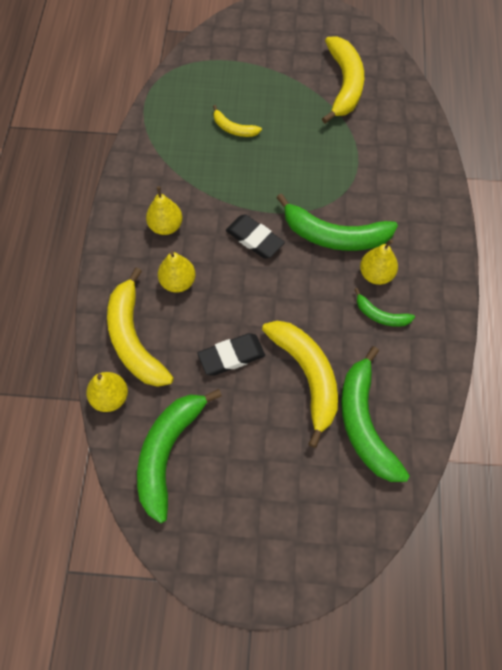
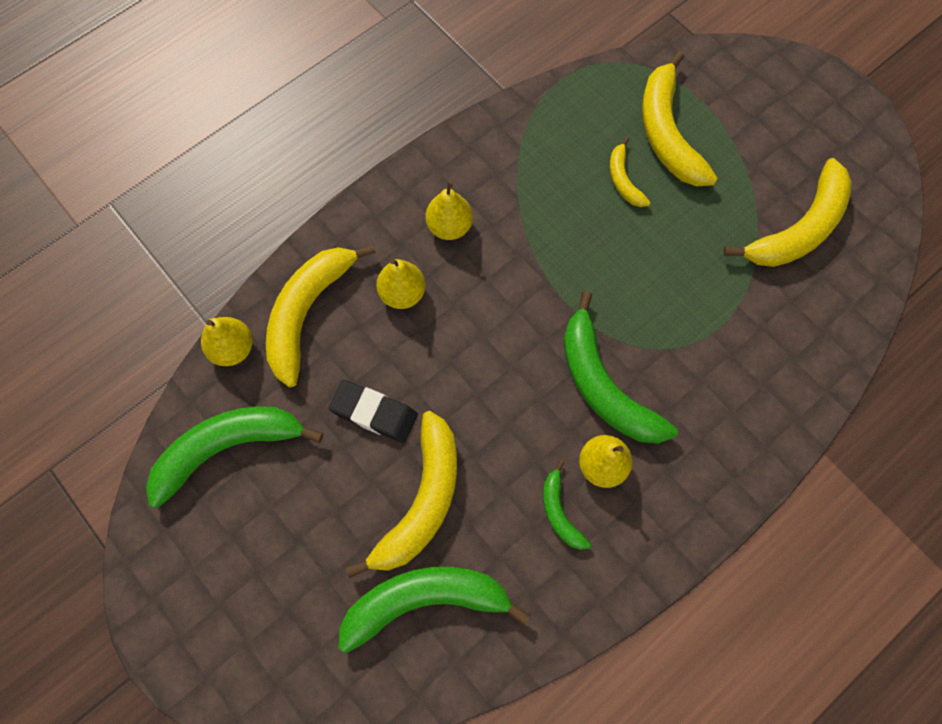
camera: 45 degrees right, 5 degrees up
black eraser [226,215,285,259] -> none
green banana [341,346,410,482] -> green banana turned 45 degrees clockwise [338,567,531,653]
none -> yellow banana [642,51,717,187]

